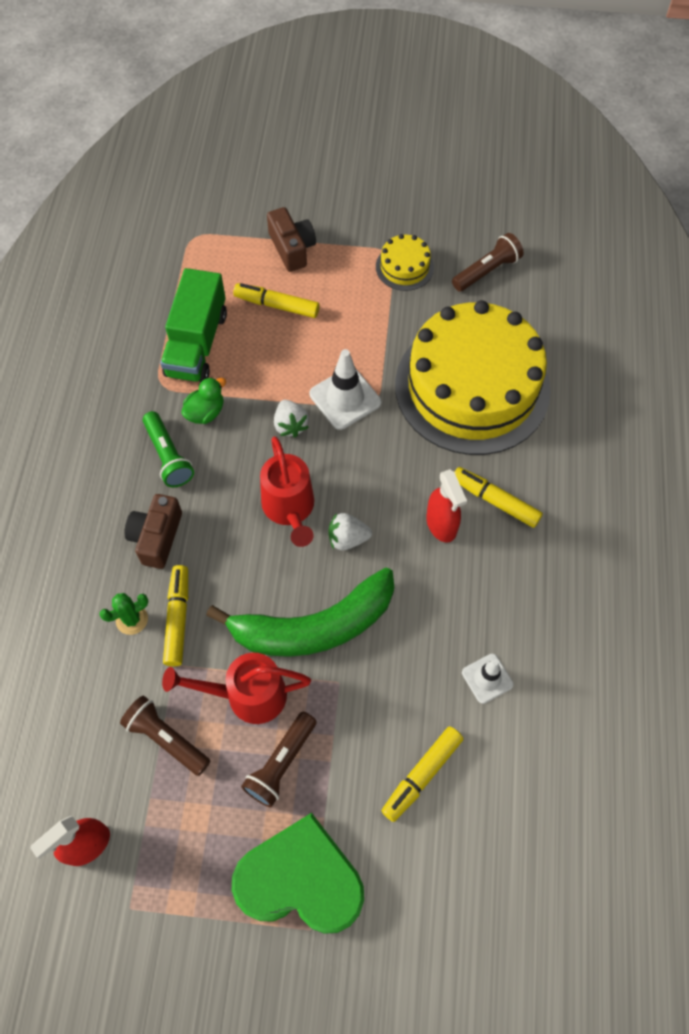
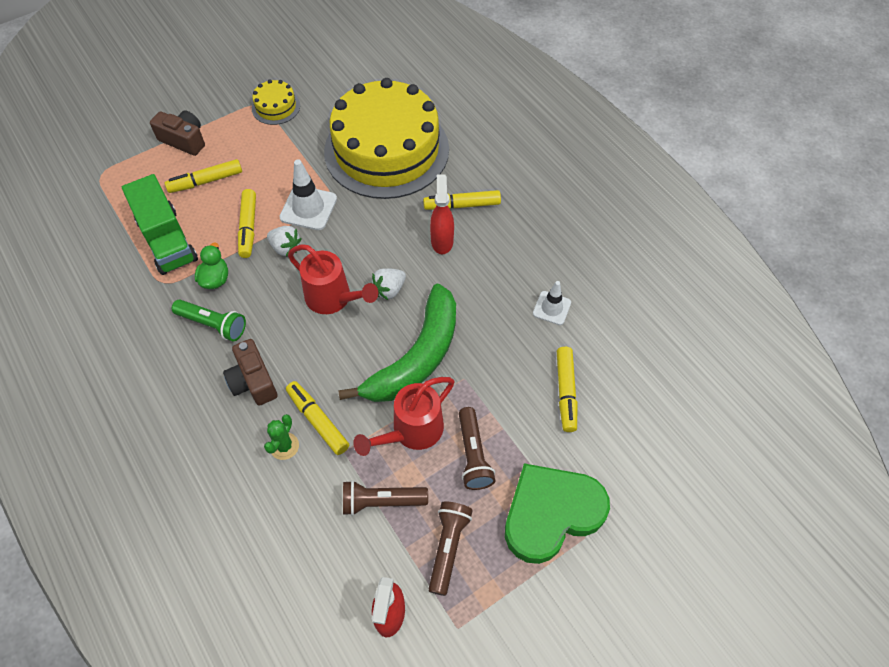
camera: 40 degrees left, 5 degrees down
red spray bottle [426,469,467,543] -> red spray bottle turned 120 degrees counterclockwise [430,175,454,254]
brown flashlight [452,233,523,292] -> brown flashlight moved to [429,501,473,596]
none -> yellow marker [238,189,256,258]

